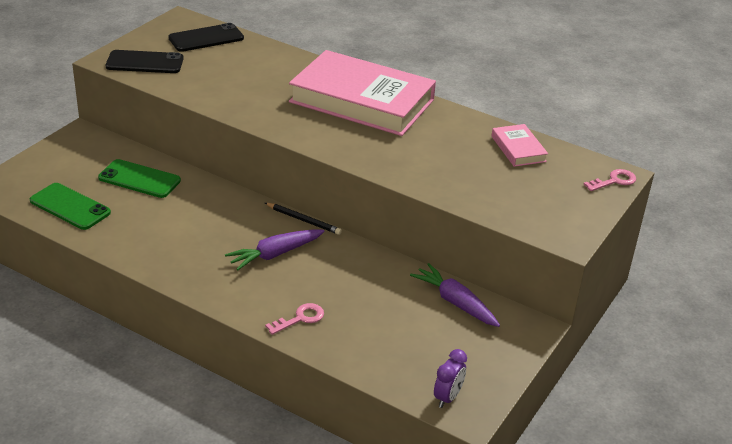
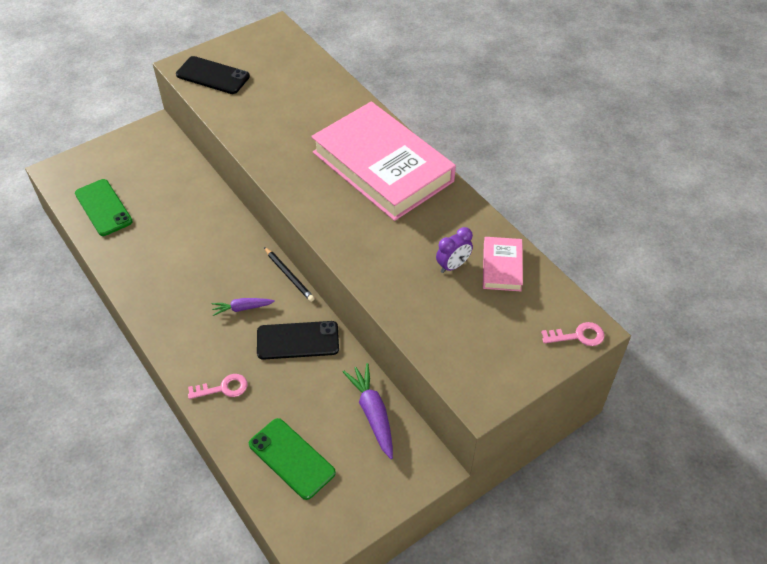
camera: 25 degrees right, 15 degrees up
green phone [98,159,181,198] -> green phone moved to [249,418,336,500]
black phone [168,23,244,52] -> black phone moved to [257,321,339,360]
purple carrot [225,229,325,271] -> purple carrot [212,298,275,316], size x0.62
purple clock [434,349,467,408] -> purple clock moved to [436,227,473,273]

